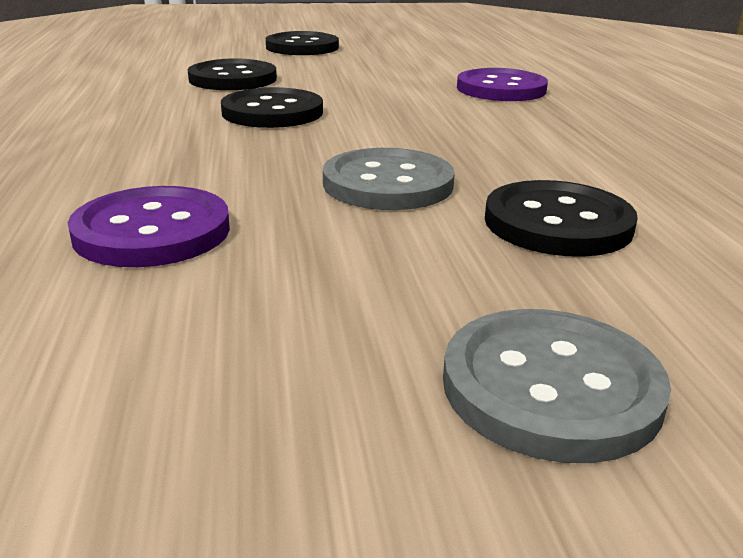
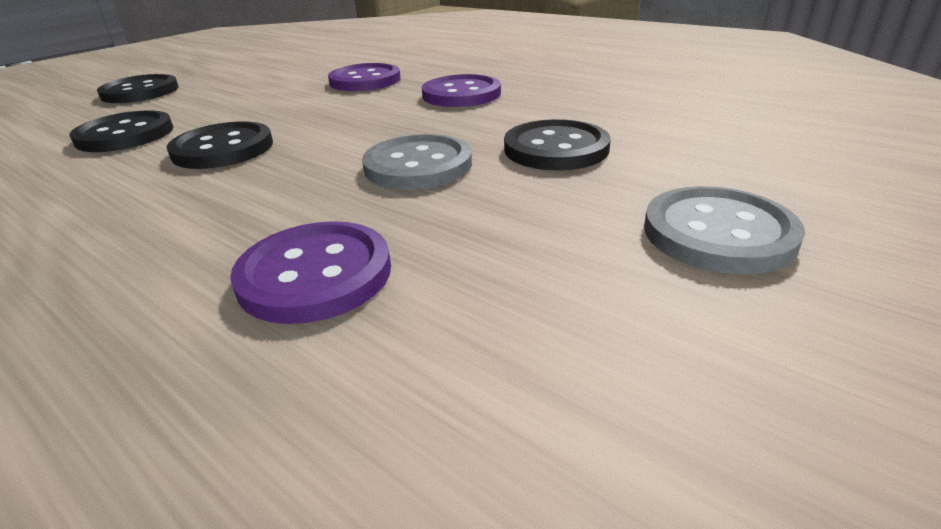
camera: 40 degrees left, 5 degrees up
none -> purple button [422,74,501,107]

